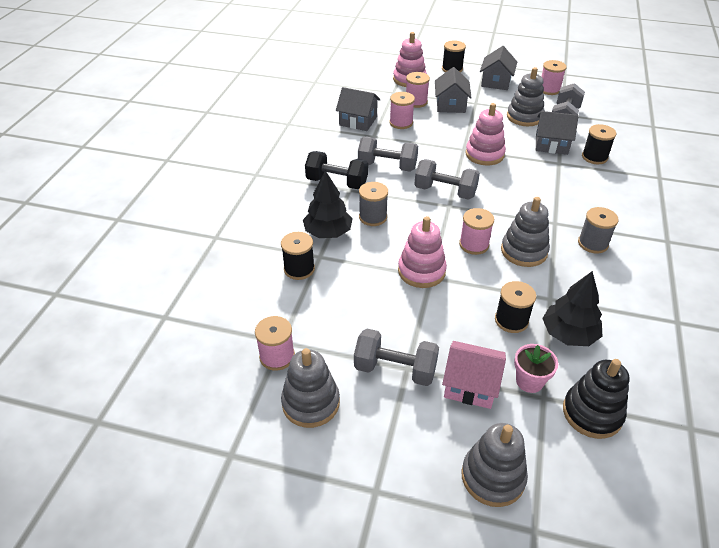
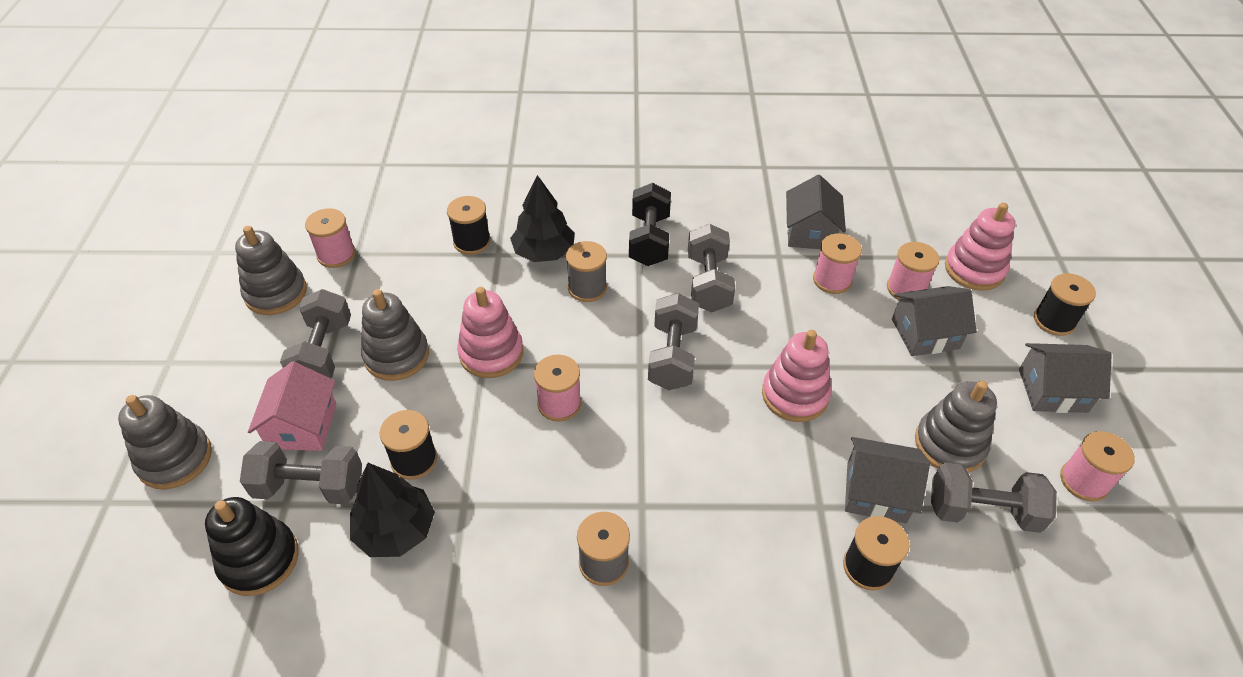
camera: 75 degrees right, 5 degrees up
grey stacking toy [501,197,550,267] -> grey stacking toy moved to [361,289,429,381]
pink flower pot [514,344,558,393] -> grey dumbbell [240,441,362,505]
grey house [536,111,579,155] -> grey house turned 75 degrees counterclockwise [845,437,930,523]

